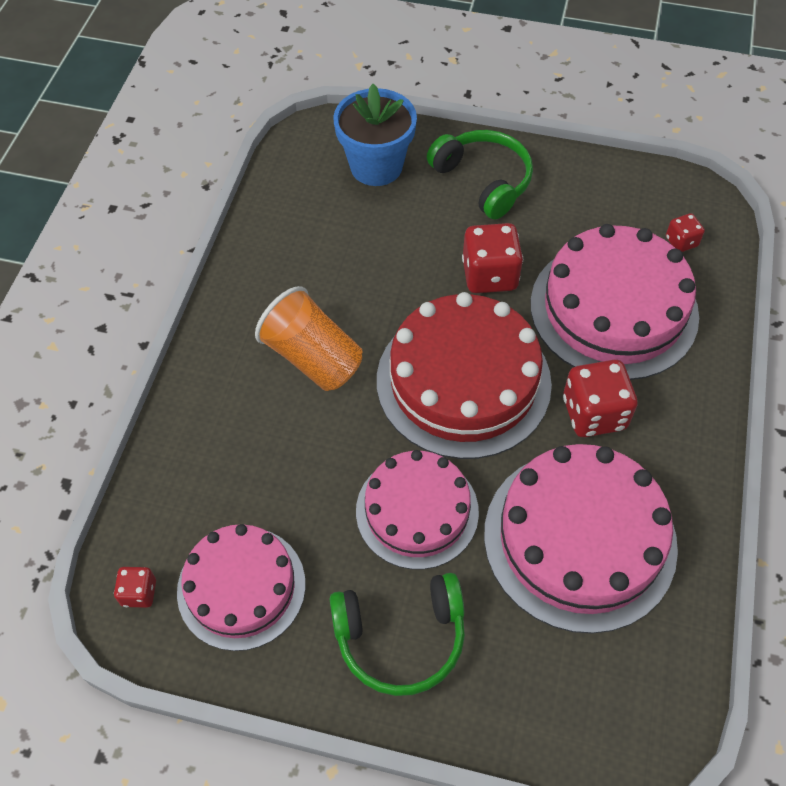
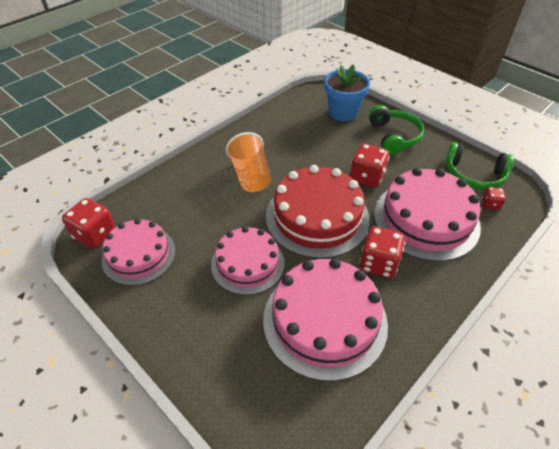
camera: 30 degrees right, 10 degrees down
red dice [114,567,156,608] -> red dice [62,198,115,249], size x1.89
green headphones [330,573,465,696] -> green headphones moved to [445,142,514,190]

